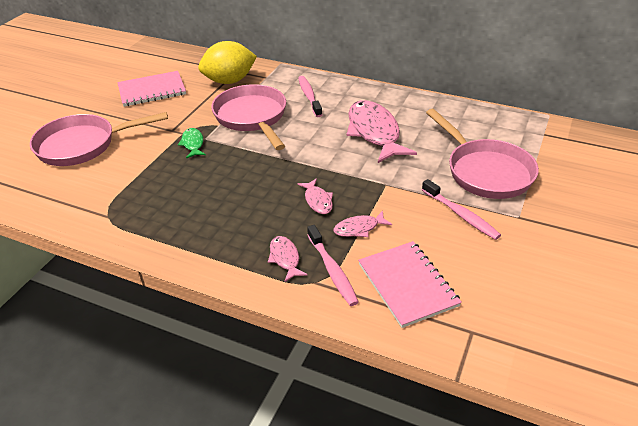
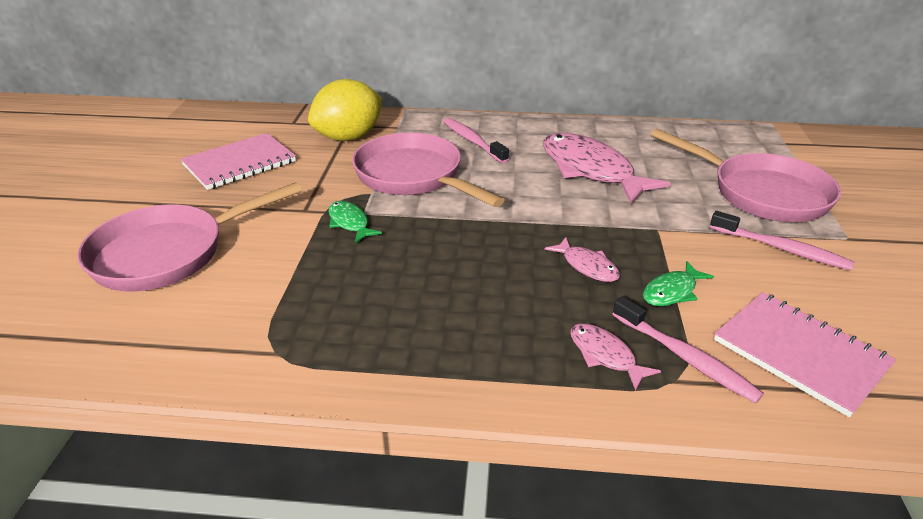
camera: 20 degrees left, 5 degrees down
pink fish [333,211,392,237] -> green fish [643,261,714,306]

